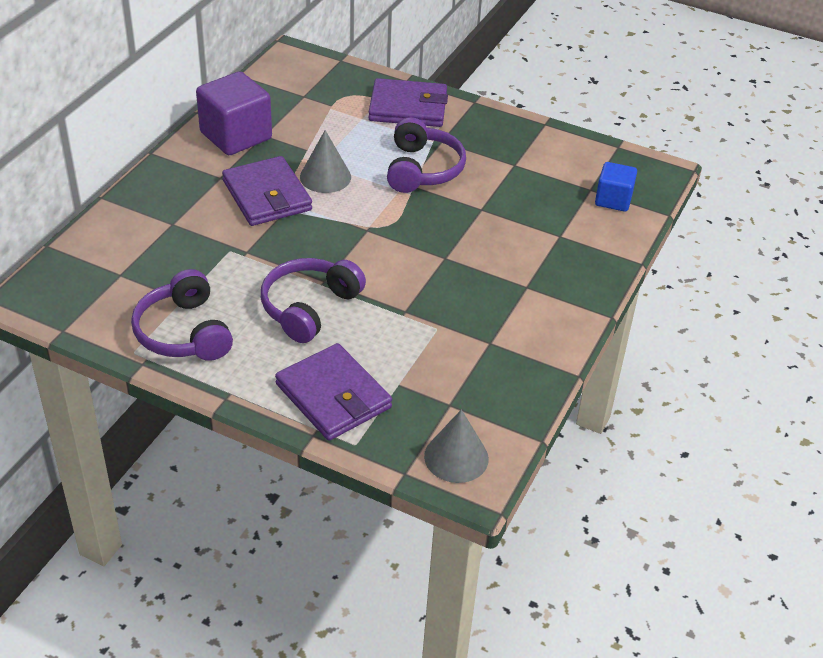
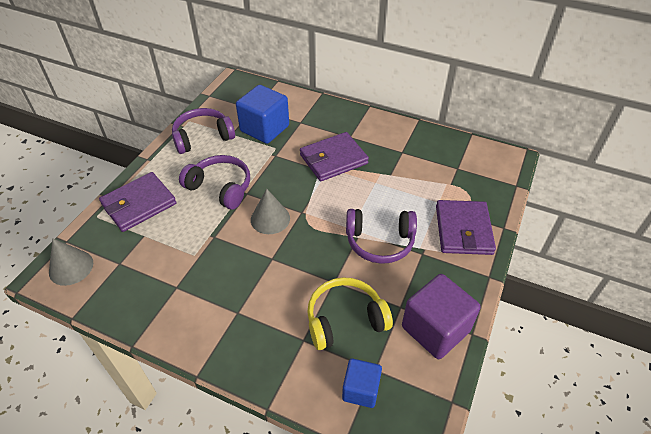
camera: 90 degrees right, 5 degrees up
purple cube [196,71,272,155] -> purple cube moved to [402,274,481,359]
grey cone [300,130,351,193] -> grey cone moved to [251,189,290,234]
none -> blue cube [236,85,289,144]
none -> yellow headphones [307,277,393,350]

